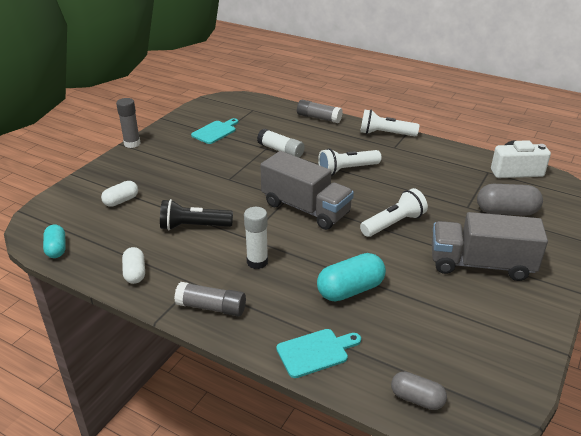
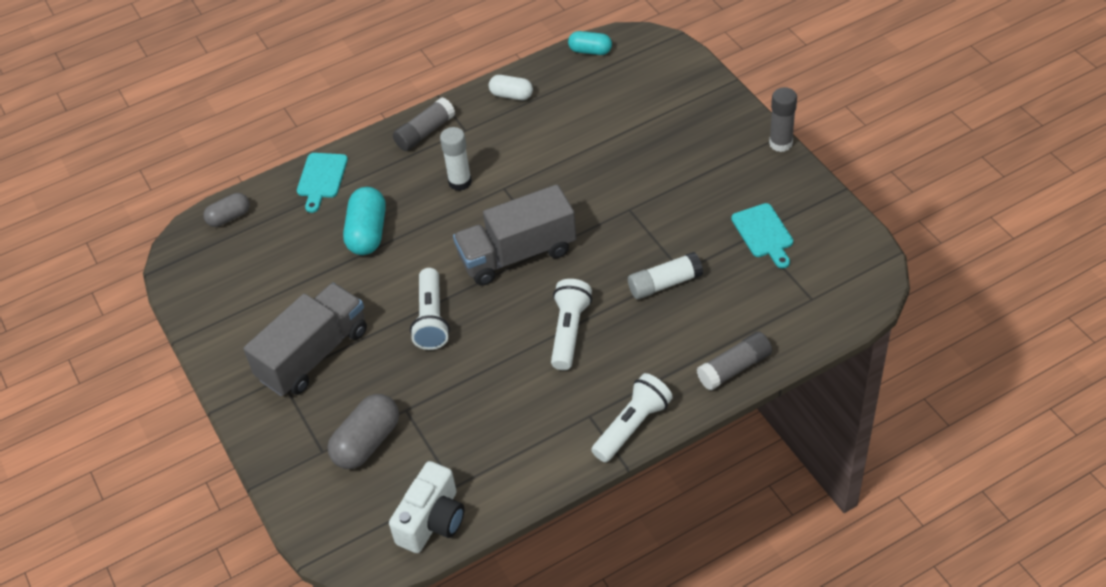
camera: 125 degrees right, 15 degrees up
white capsule [101,181,138,207] -> none
black flashlight [160,199,233,230] -> none

